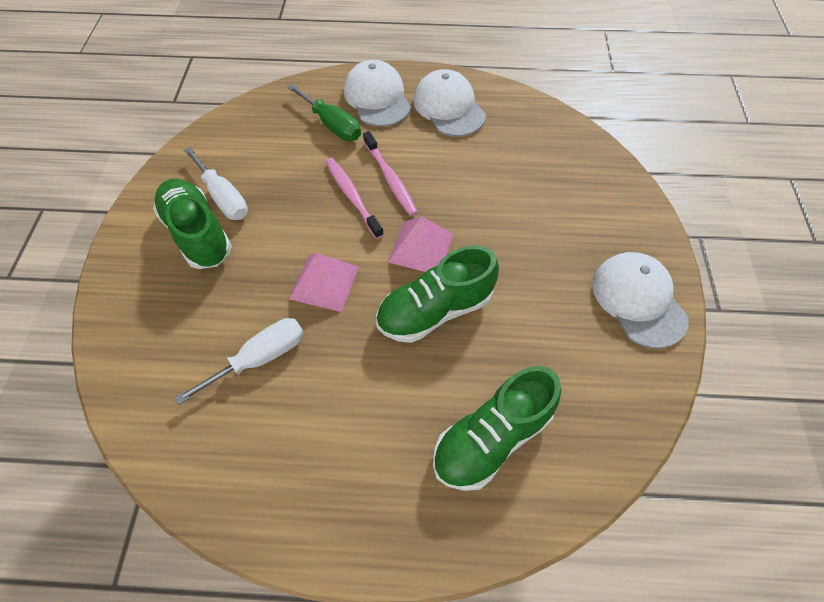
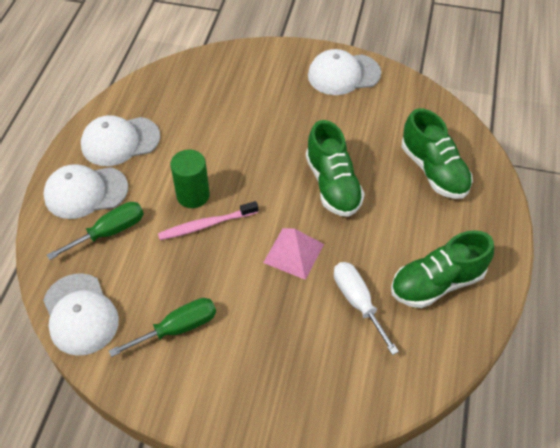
camera: 80 degrees left, 5 degrees down
green shoe [153,179,232,269] -> green shoe moved to [391,230,494,308]
white screwdriver [184,147,248,220] -> green screwdriver [109,298,216,357]
pink toothbrush [363,131,418,216] -> green cylinder [170,150,210,208]
pink pyramid [388,216,453,272] -> none
none -> white cap [43,273,119,356]

